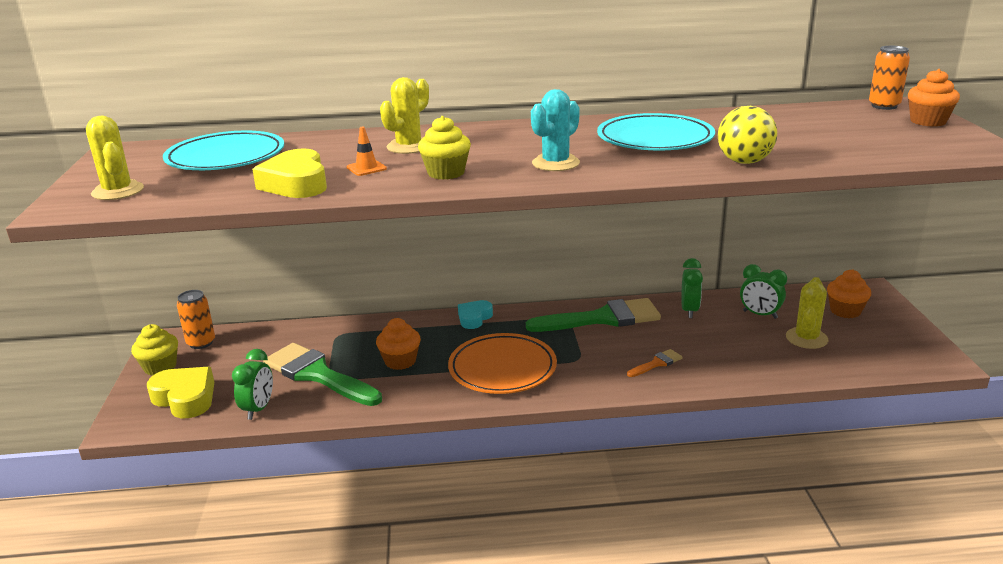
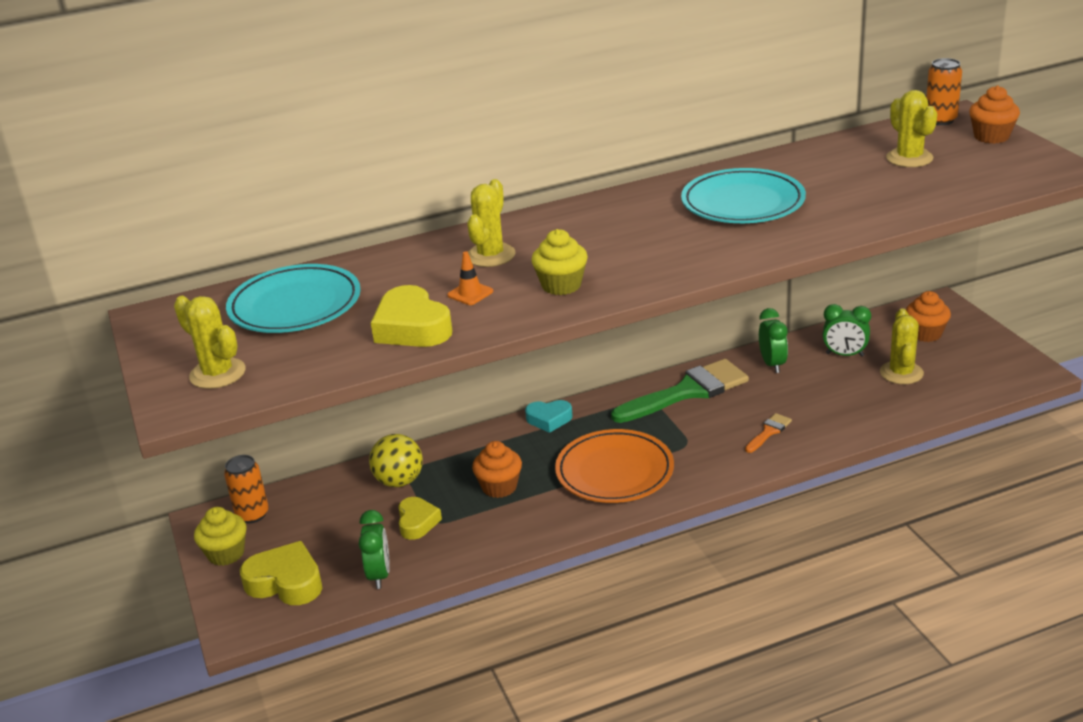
camera: 15 degrees left, 5 degrees up
green brush [263,343,382,406] -> yellow heart [398,497,442,540]
turquoise heart [458,300,493,329] -> turquoise heart turned 105 degrees counterclockwise [525,400,573,433]
turquoise cactus [531,89,580,171] -> none
yellow ball [718,106,777,164] -> yellow ball moved to [369,434,423,487]
none -> yellow cactus [886,90,937,167]

